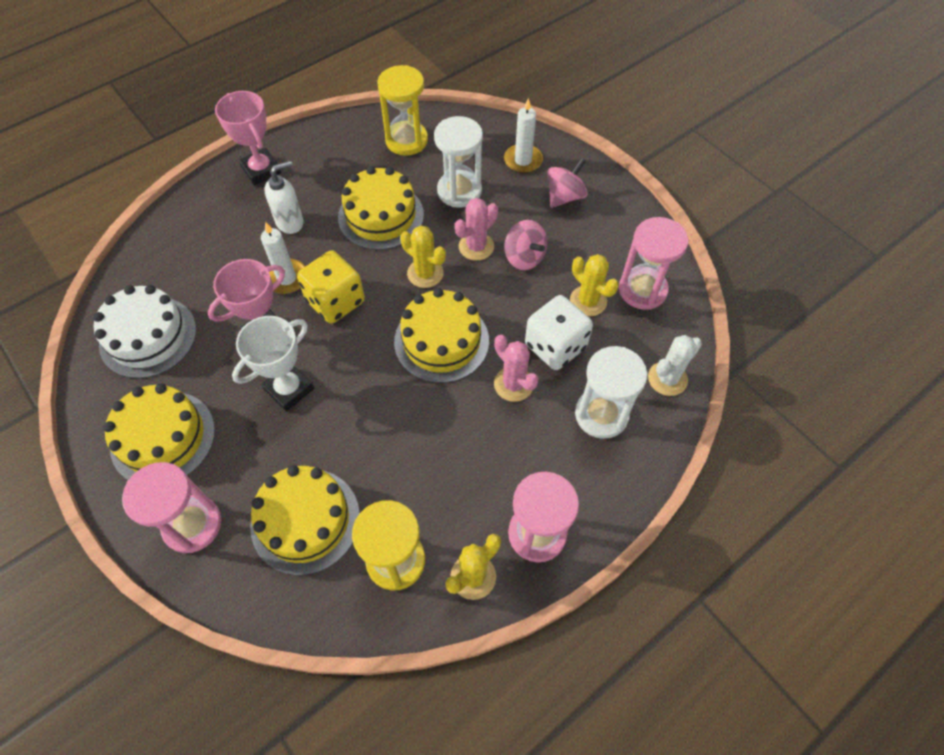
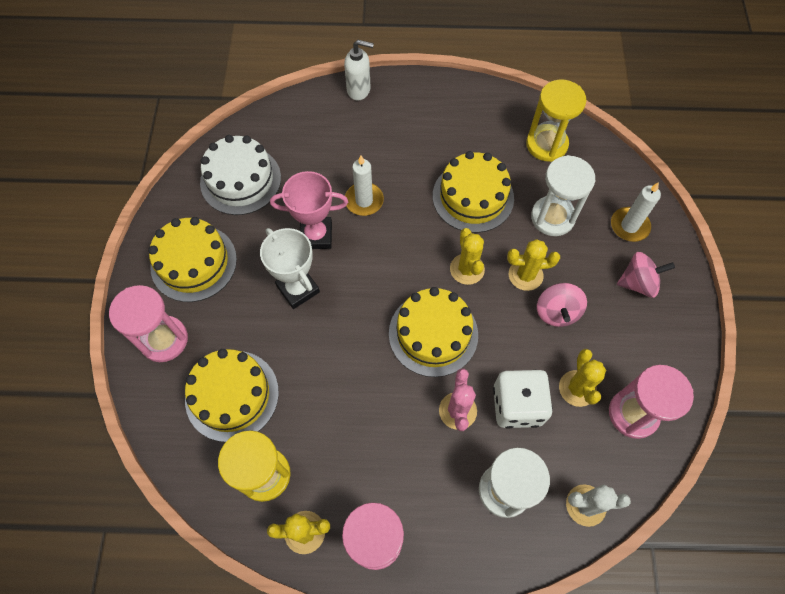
camera: 40 degrees right, 5 degrees up
pink trophy [215,91,281,185] -> none
white trophy [232,316,314,412] -> white trophy turned 60 degrees clockwise [260,228,320,309]
white soap dispenser [264,161,303,234] -> white soap dispenser moved to [344,40,374,100]
yellow dice [297,250,365,323] -> none
pink cactus [455,198,498,261] -> yellow cactus [507,239,560,291]

